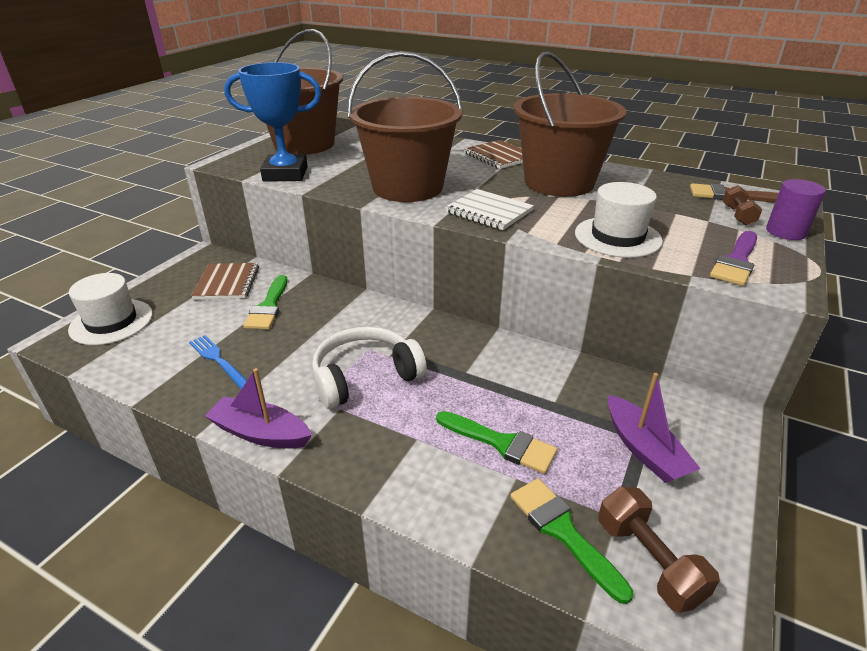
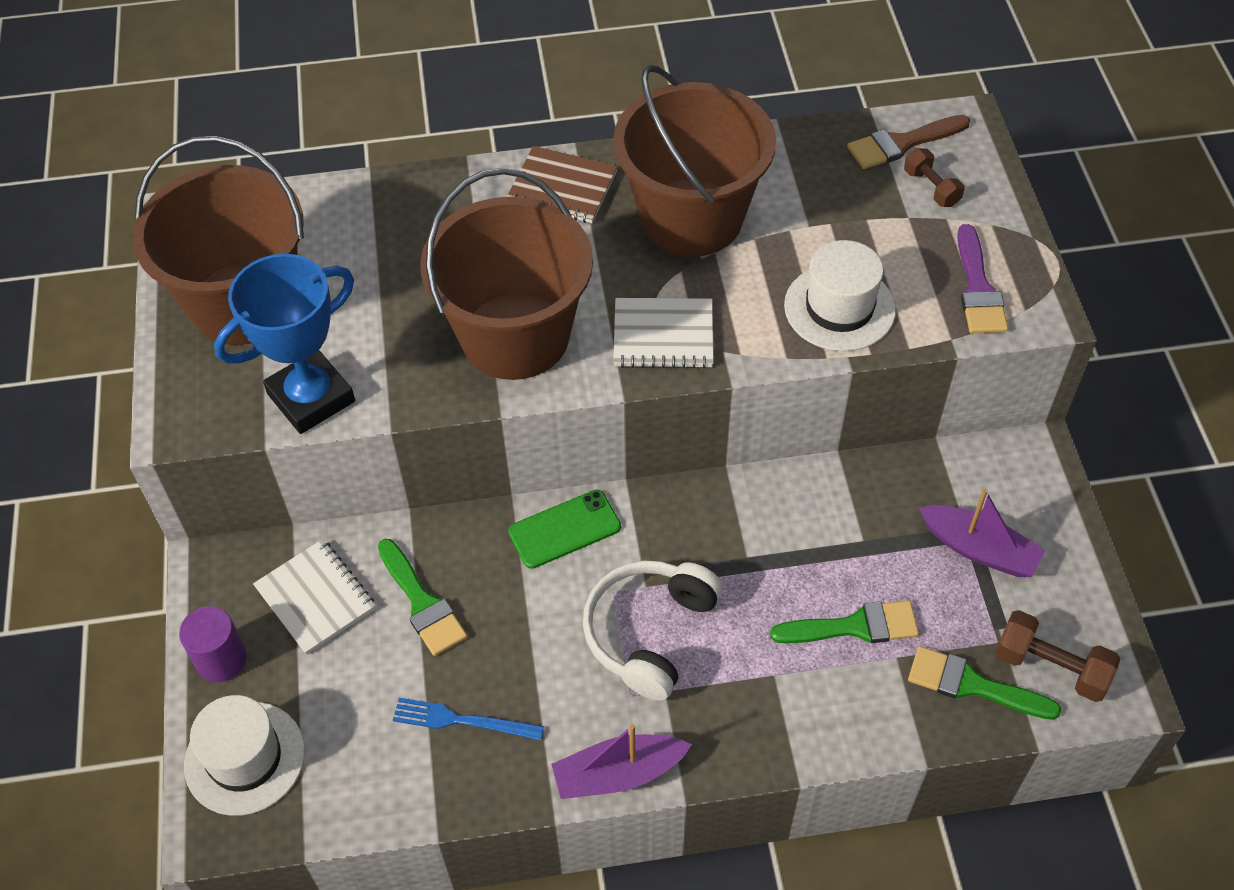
camera: 35 degrees left, 20 degrees up
brown notebook [191,263,259,300] -> white notebook [253,539,376,655]
purple cylinder [766,179,826,240] -> purple cylinder moved to [179,606,247,682]
none -> green phone [508,490,621,569]

